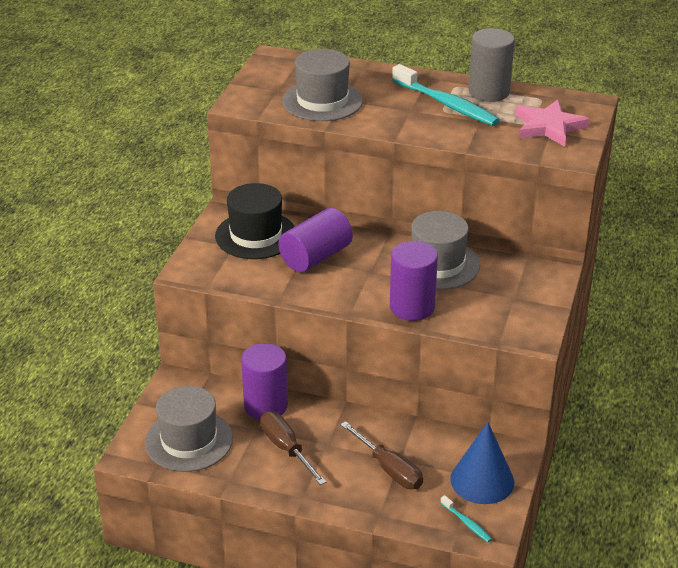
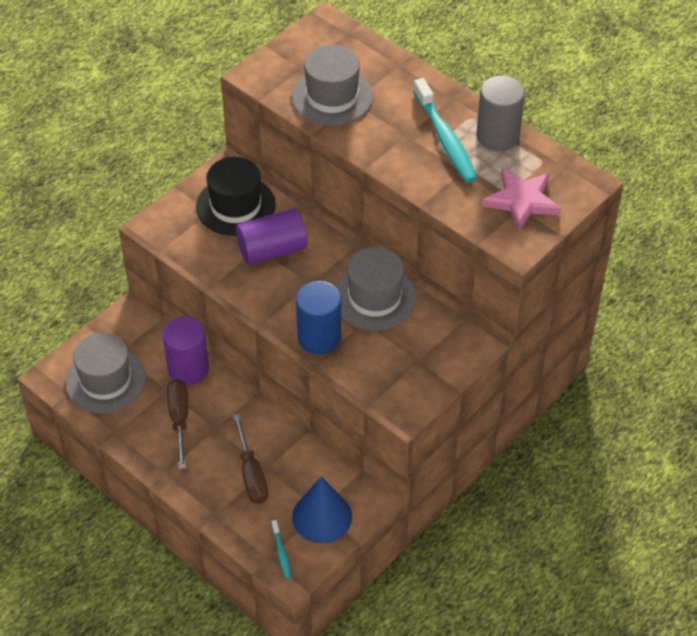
camera: 25 degrees right, 15 degrees up
purple cylinder [390,241,438,321] -> blue cylinder [296,281,341,355]

